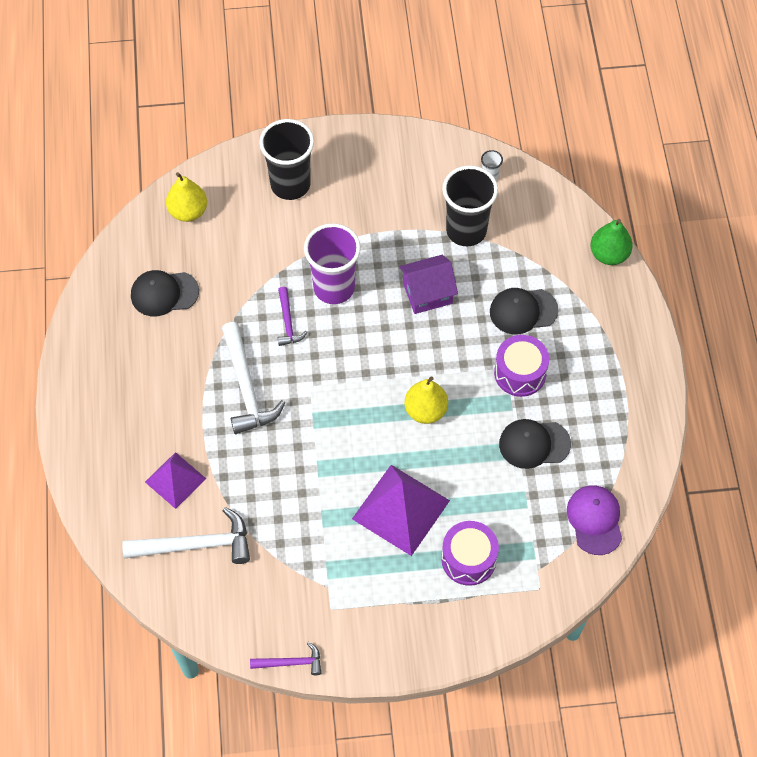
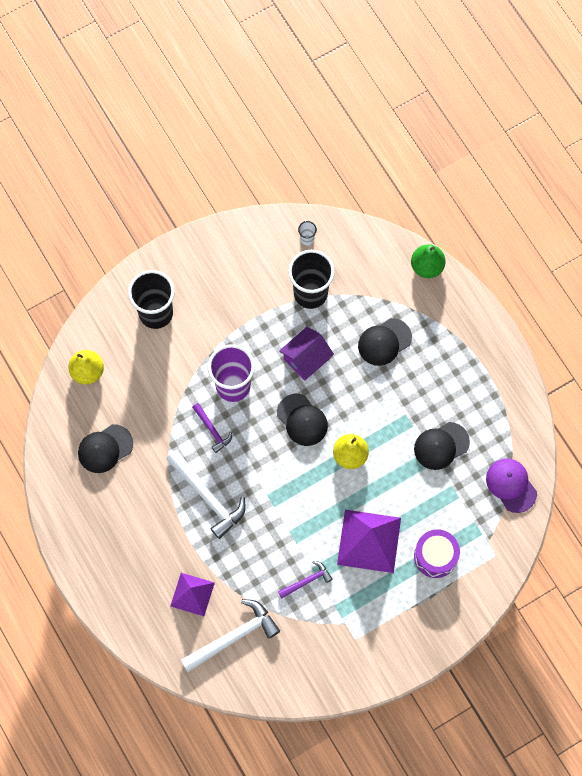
camera: 25 degrees left, 10 degrees up
purple hammer [250,642,321,675] -> purple hammer moved to [278,561,332,598]
purple drum [494,335,549,397] -> none
none -> black cap [277,394,328,446]

